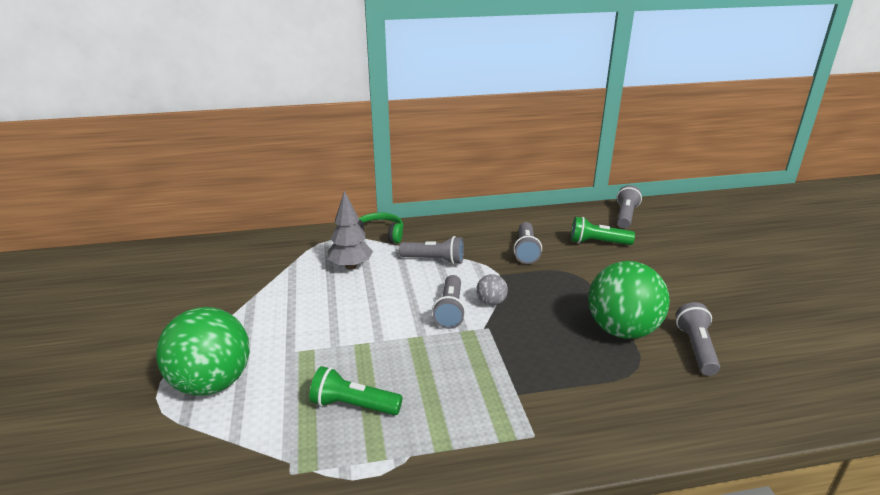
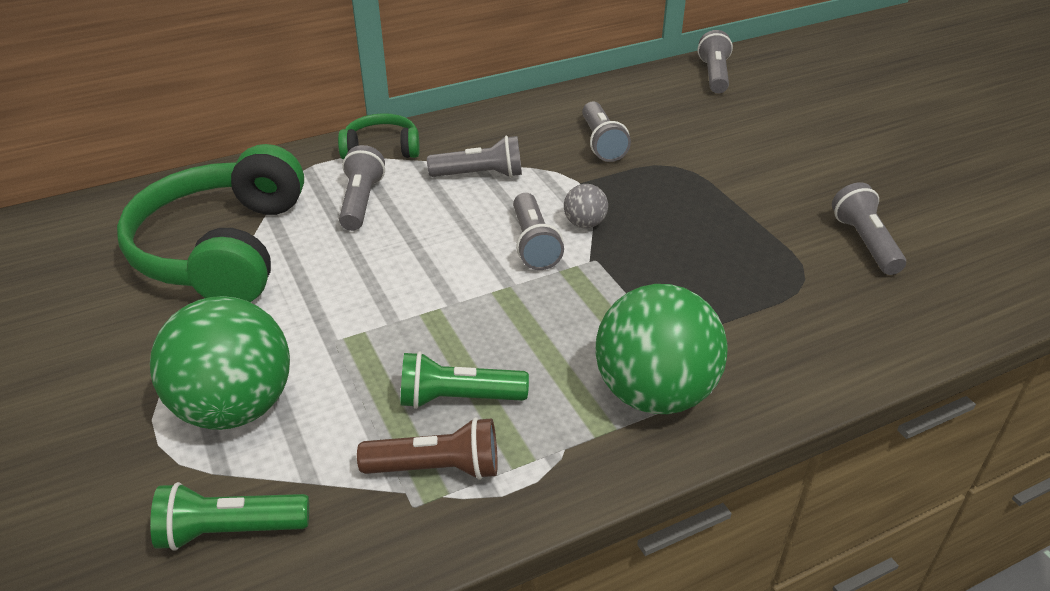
camera: 15 degrees left, 10 degrees up
grey tree [328,191,373,270] -> grey flashlight [339,145,385,231]
green flashlight [571,217,635,245] -> green flashlight moved to [150,482,309,551]
green ball [588,261,670,339] -> green ball moved to [595,284,728,414]
none -> green headphones [117,144,304,302]
none -> brown flashlight [357,417,498,480]

